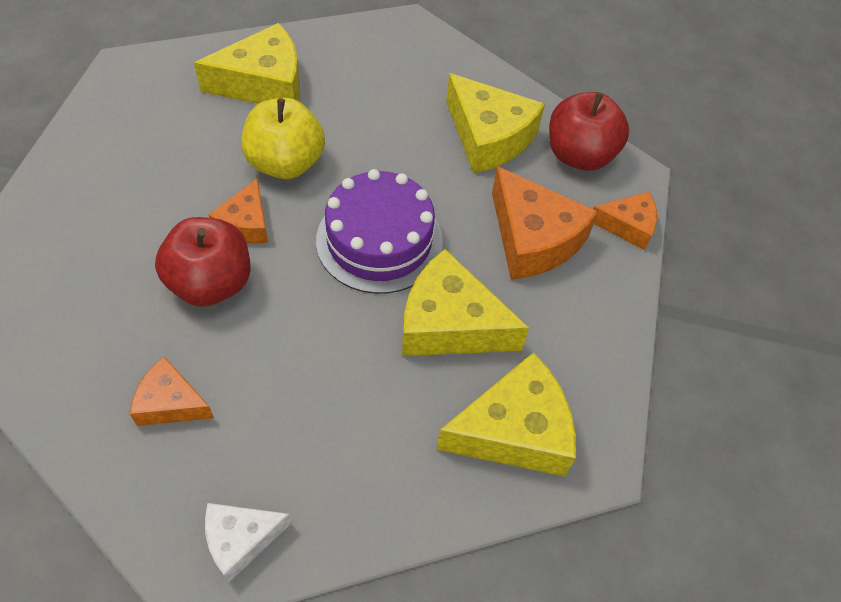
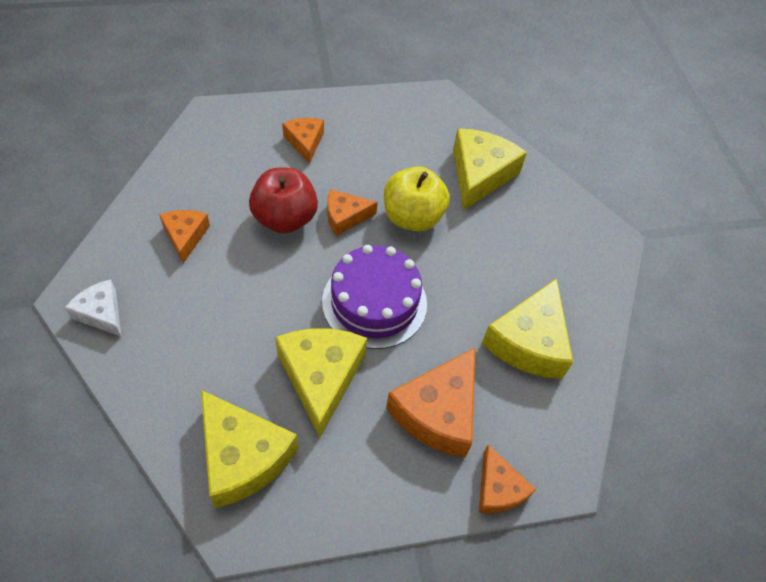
camera: 65 degrees right, 0 degrees up
yellow cheese [194,23,300,104] -> yellow cheese turned 120 degrees counterclockwise [453,128,527,211]
red apple [549,92,629,171] -> none
none -> orange cheese [282,118,324,164]

